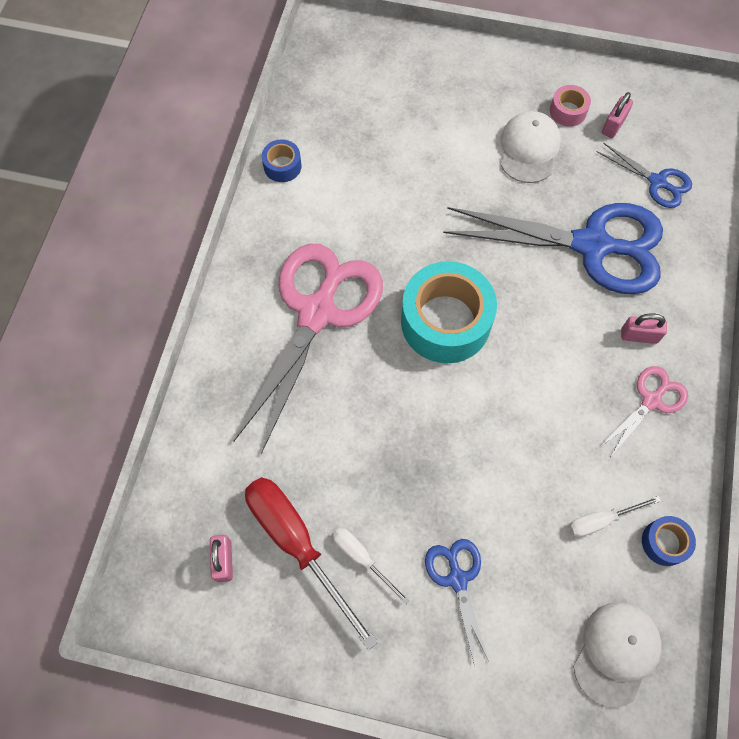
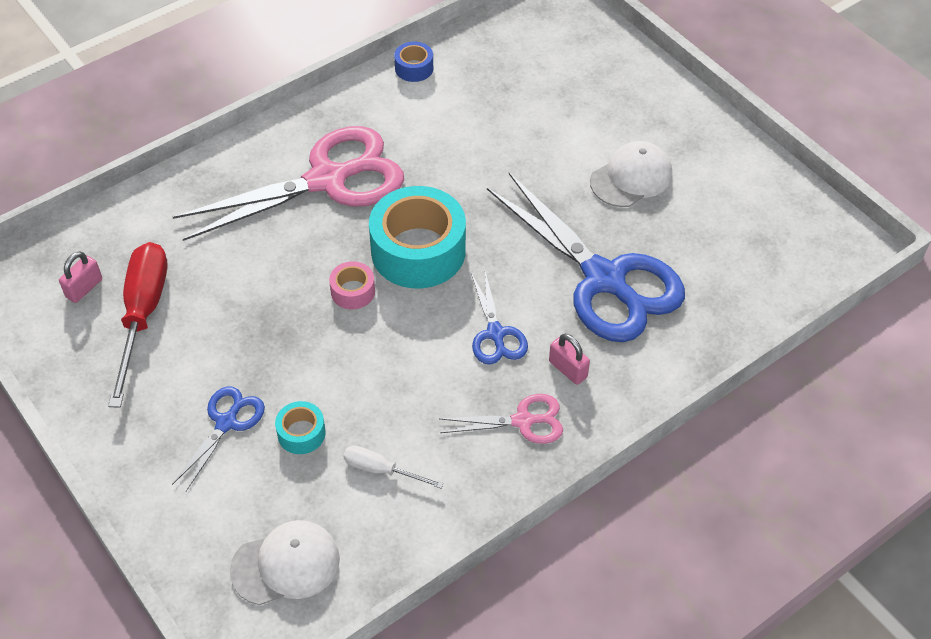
camera: 40 degrees right, 15 degrees down
white screwdriver [333,528,410,605] -> none
pink tape [550,85,591,127] -> pink tape moved to [329,261,375,309]
blue scissors [597,142,692,208] -> blue scissors moved to [471,272,528,365]
pink padlock [602,92,633,138] -> none
blue tape [642,516,696,566] -> none
none -> turquoise tape [275,401,326,454]

